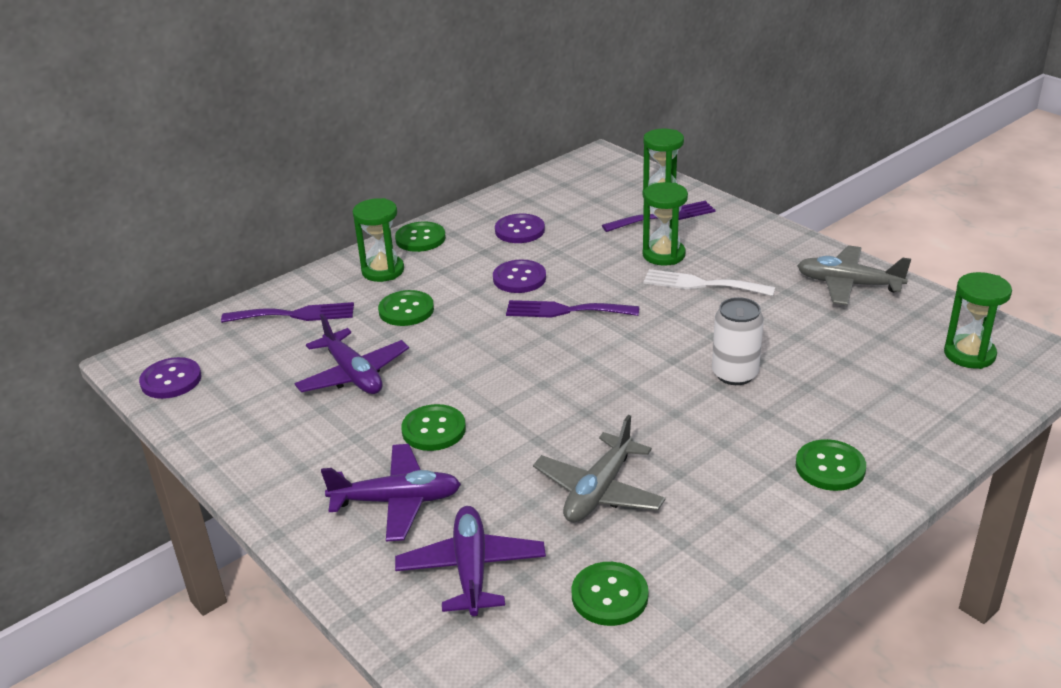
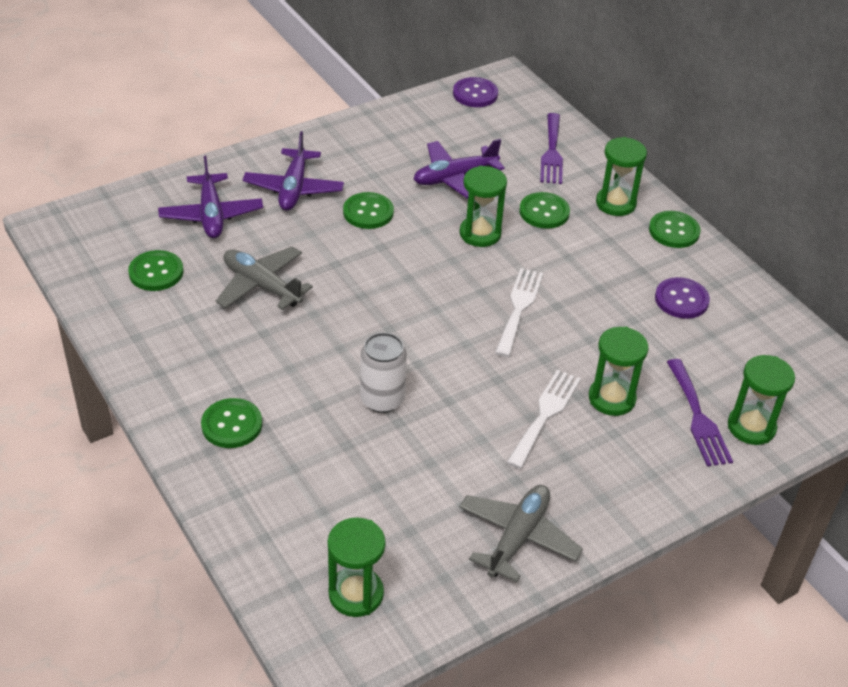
camera: 95 degrees right, 10 degrees up
purple plane [395,506,546,616] -> purple plane turned 75 degrees clockwise [158,156,263,238]
purple button [493,259,546,293] -> none
purple fork [506,300,639,318] -> white fork [495,268,543,357]
none -> green hourglass [460,166,507,247]

